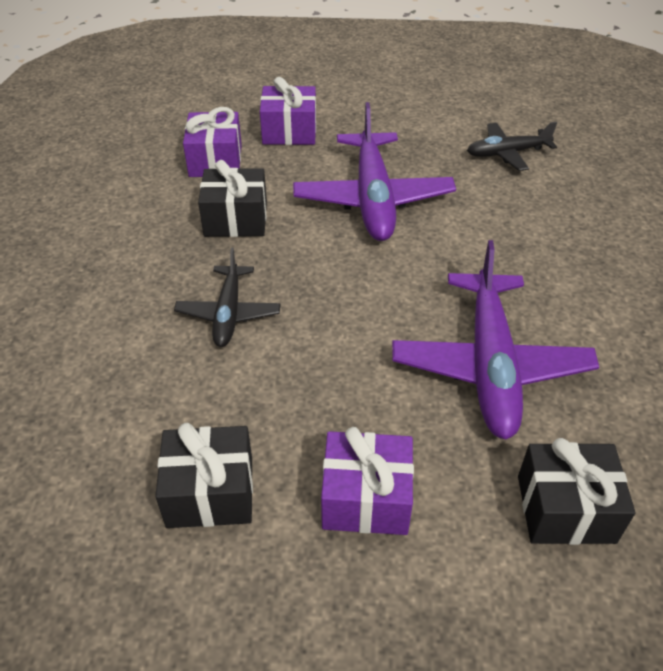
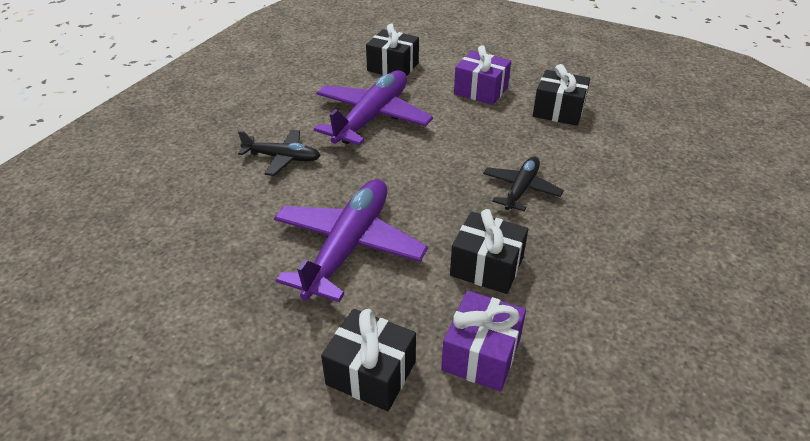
camera: 155 degrees left, 5 degrees down
purple gift [260,77,316,145] -> black gift [321,309,416,411]
black plane [467,122,557,171] -> black plane moved to [238,129,321,176]

